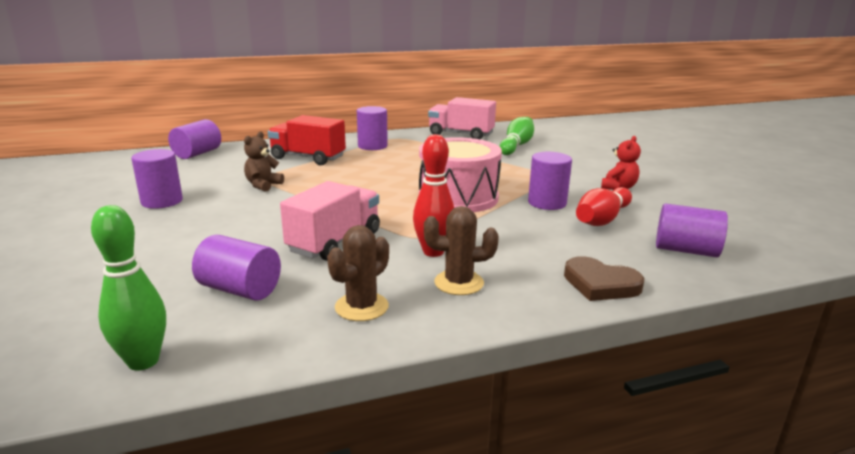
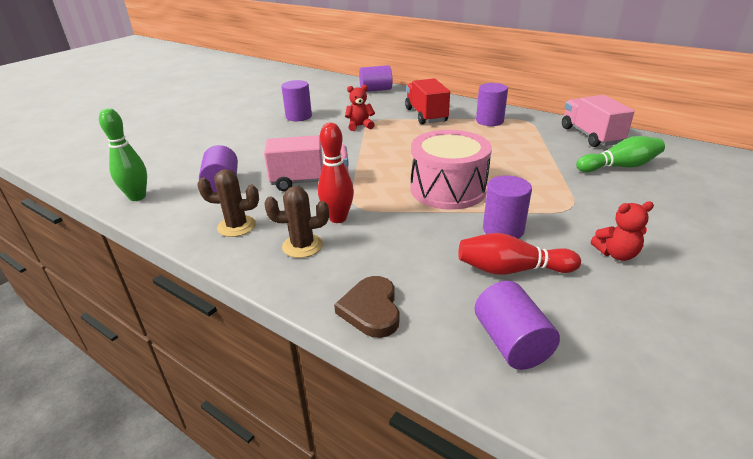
camera: 55 degrees right, 10 degrees up
brown teddy bear [244,131,284,192] -> red teddy bear [345,85,375,131]
brown cactus [424,206,499,295] -> brown cactus turned 60 degrees counterclockwise [264,186,329,258]

